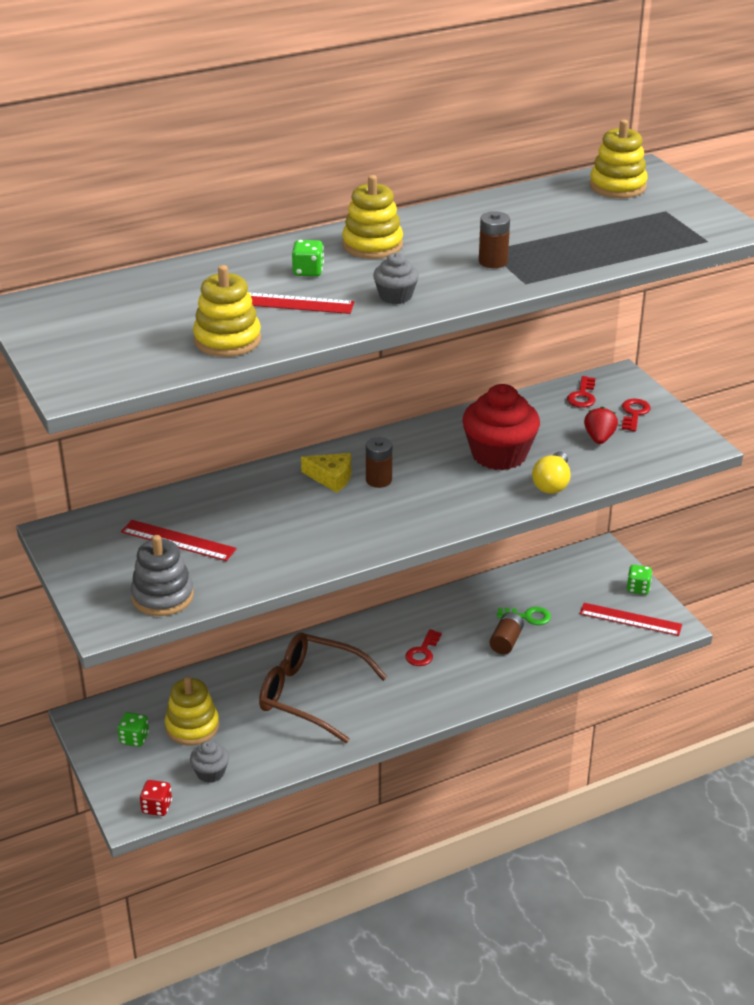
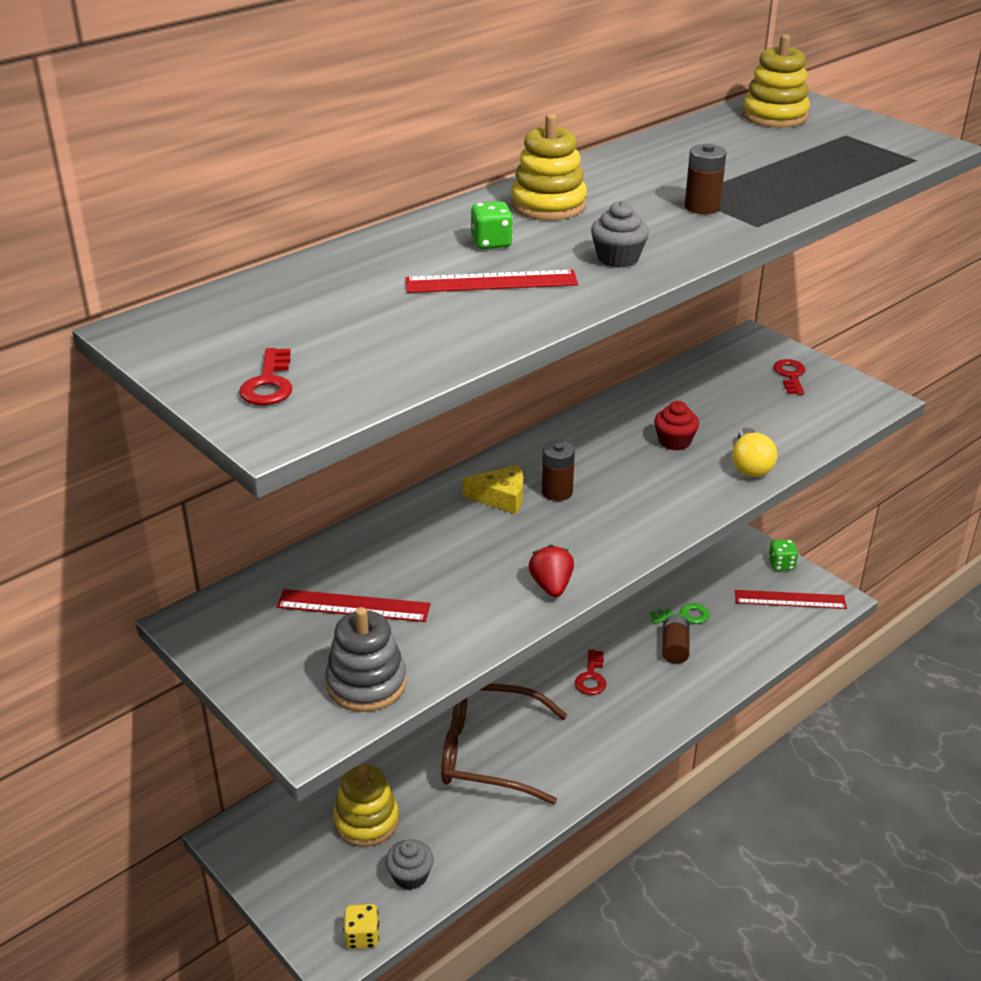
camera: 15 degrees left, 0 degrees up
green dice [118,712,149,747] -> none
red dice [140,780,172,816] -> yellow dice [343,904,379,949]
yellow stacking toy [193,265,261,357] -> none
red cupcake [462,384,540,470] -> red cupcake [654,401,699,451], size x0.50
red key [567,376,595,408] -> red key moved to [239,348,292,405]
red strawberry [584,407,618,444] -> red strawberry moved to [529,545,574,597]

